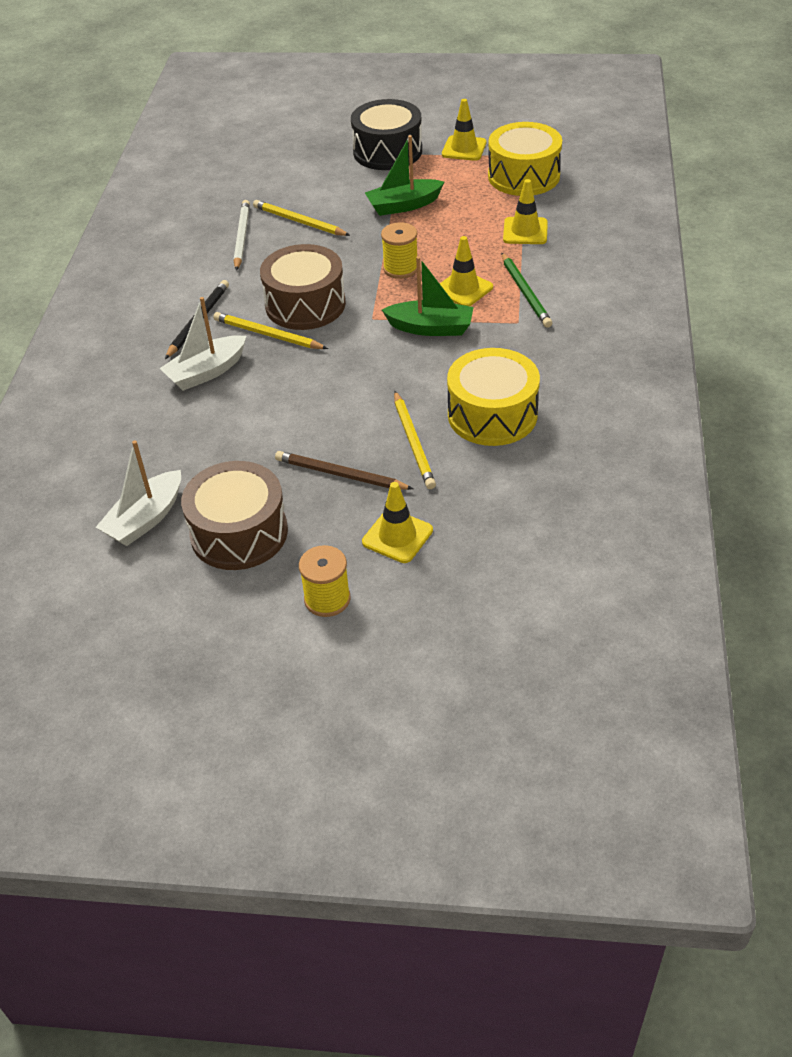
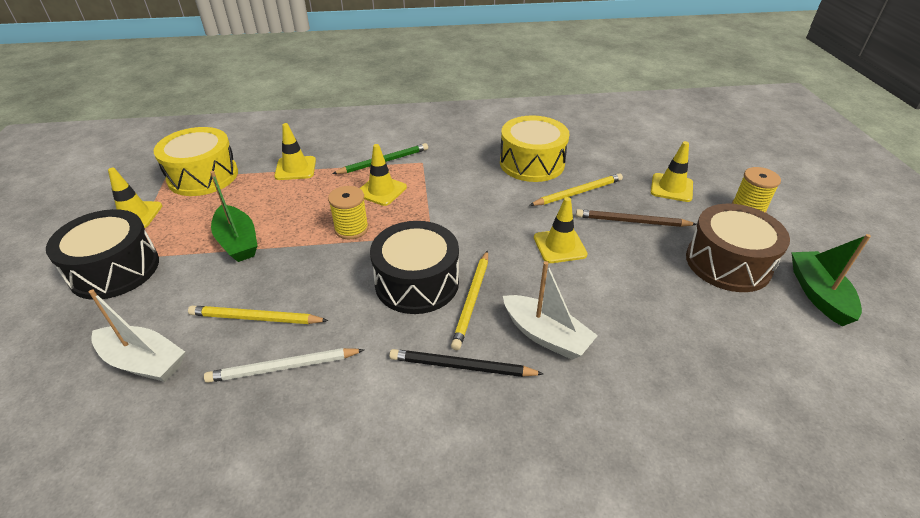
camera: 105 degrees left, 5 degrees down
white boat [96,440,181,546] -> white boat moved to [89,289,185,382]
yellow pencil [253,200,350,236] -> yellow pencil turned 75 degrees clockwise [188,306,329,324]
brown drum [260,244,346,330] -> black drum [370,221,459,314]
brown pencil [275,451,413,490] -> brown pencil turned 90 degrees clockwise [576,209,697,227]
green boat [382,256,473,336] -> green boat moved to [791,234,871,326]
none -> yellow traffic cone [534,197,588,263]

